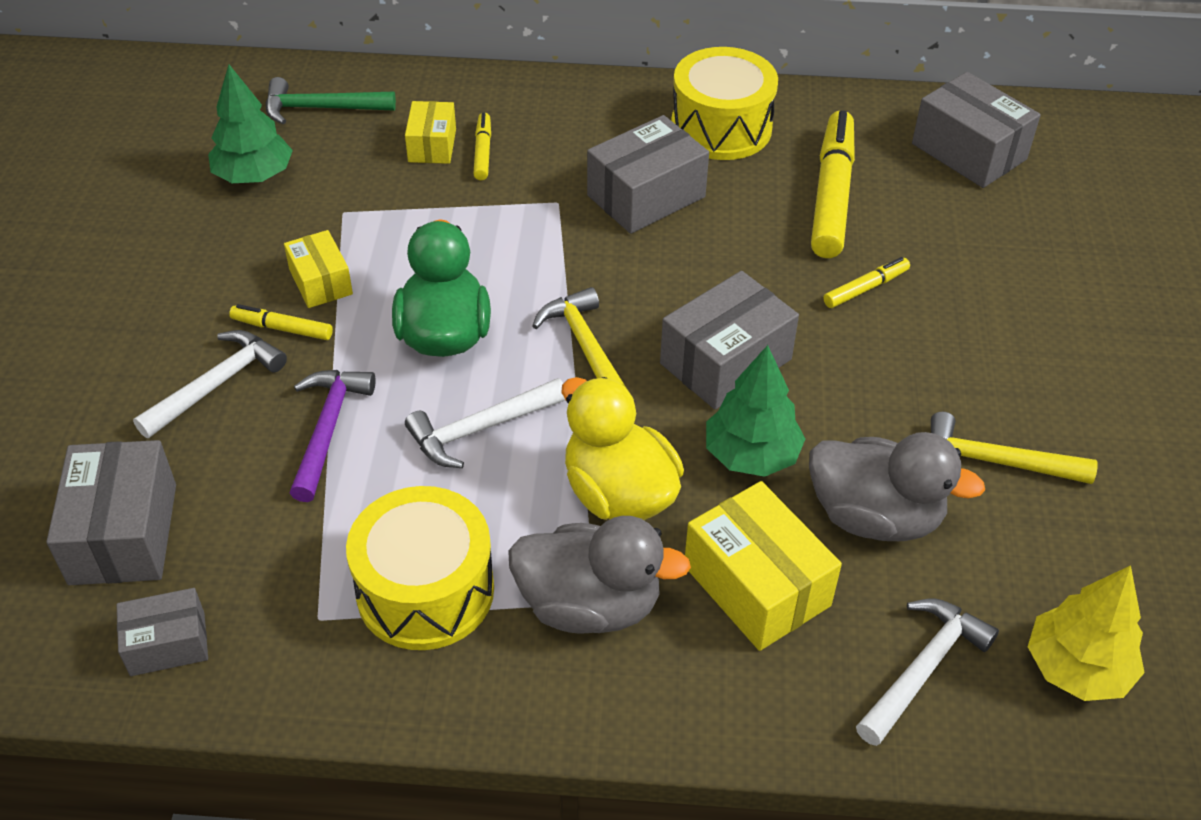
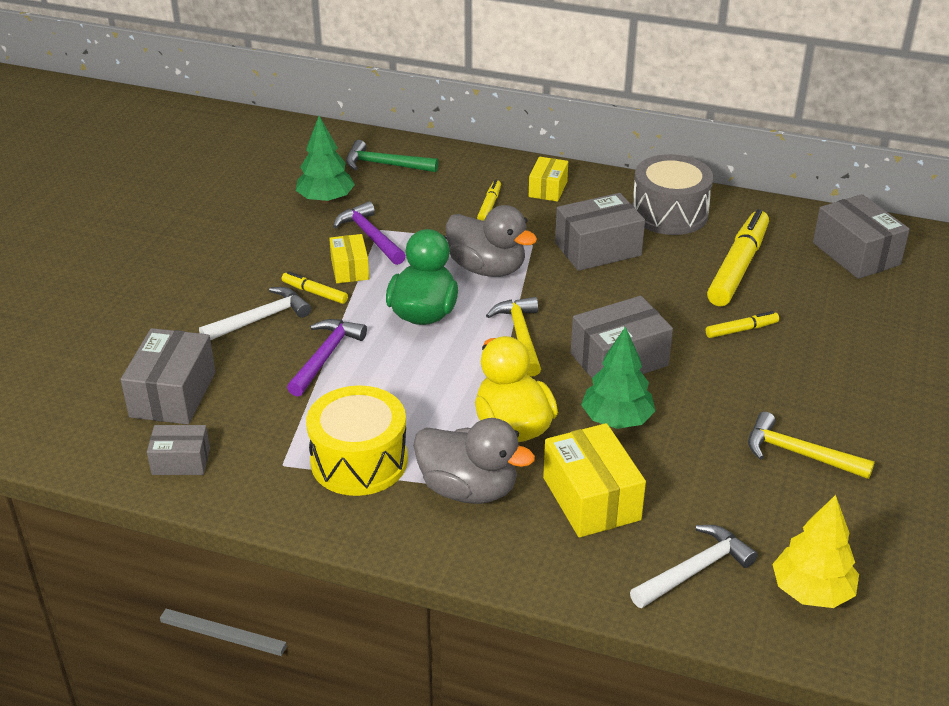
camera: 15 degrees right, 10 degrees down
yellow box [405,101,456,164] -> yellow box moved to [529,157,568,202]
white hammer [405,378,565,468] -> none
yellow drum [671,47,778,160] -> grey drum [632,154,713,235]
grey duck [809,432,985,541] -> grey duck moved to [446,205,537,277]
none -> purple hammer [333,201,406,265]

